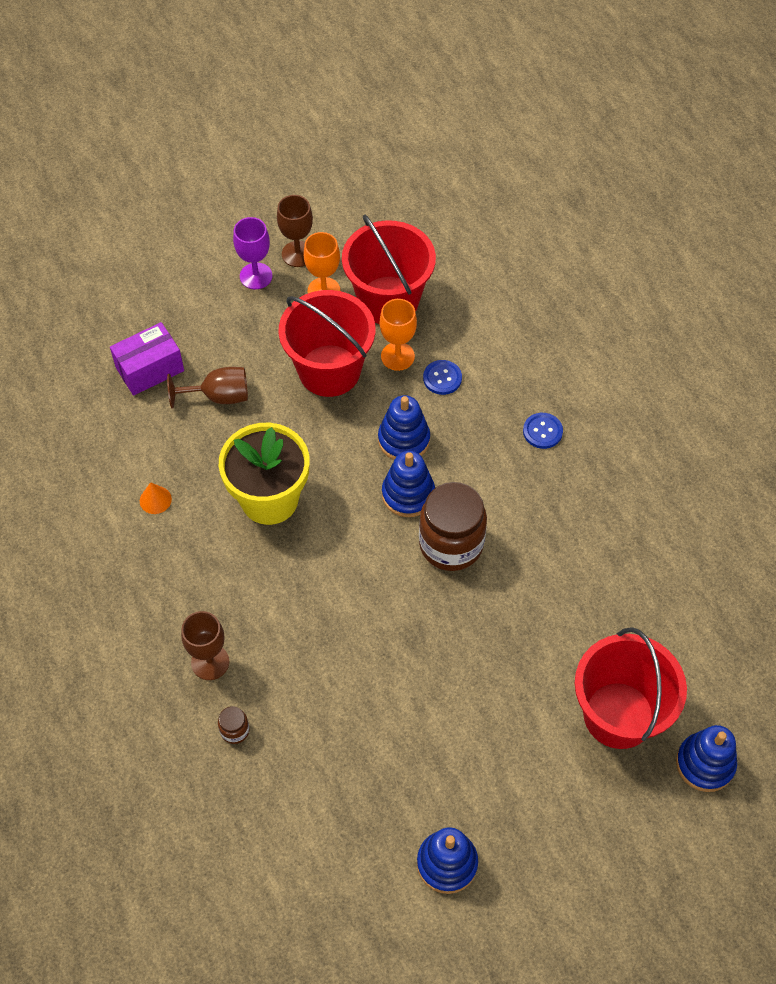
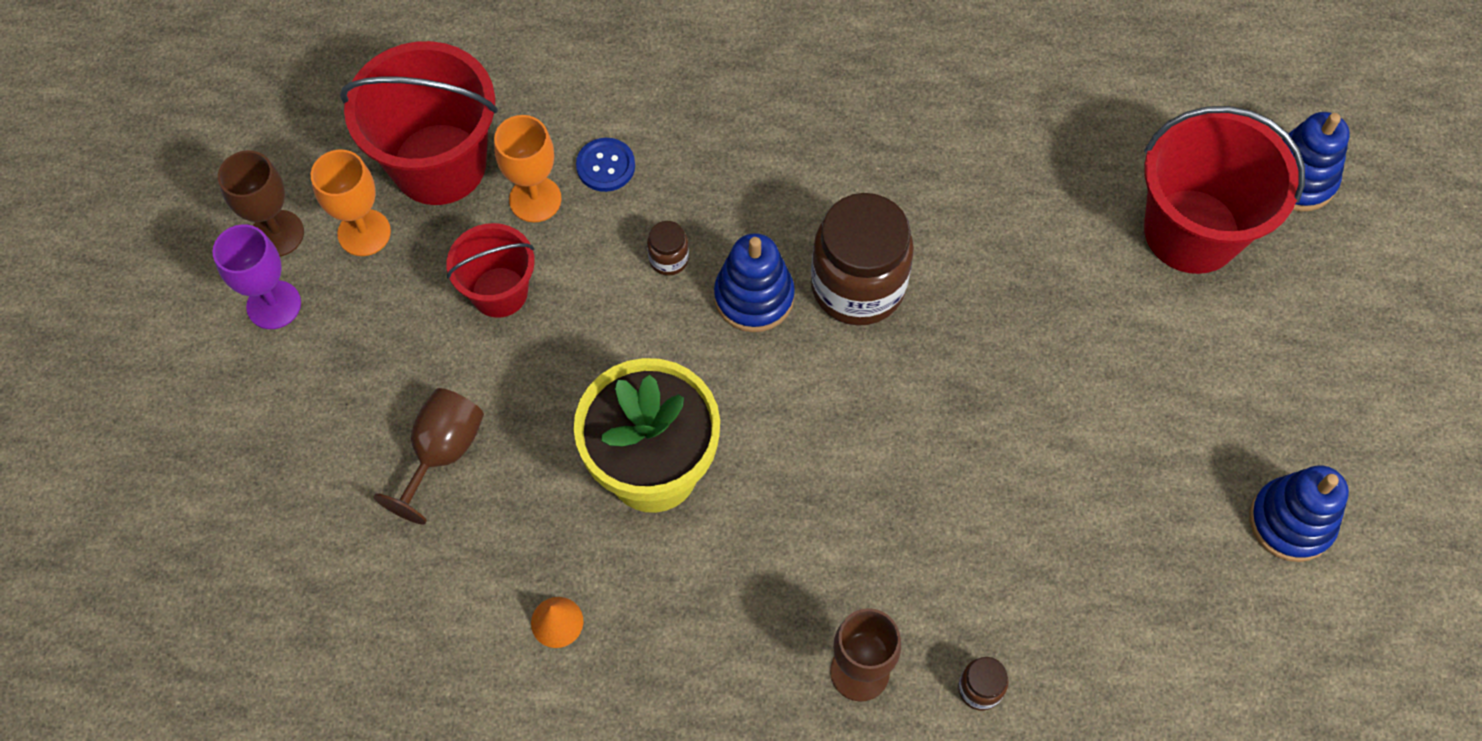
camera: 60 degrees left, 5 degrees up
purple box [110,322,184,396] -> none
red bucket [279,290,375,397] -> red bucket [446,223,535,318], size x0.58
blue stacking toy [378,395,430,460] -> brown jar [647,221,689,276]
blue button [523,413,563,449] -> none

